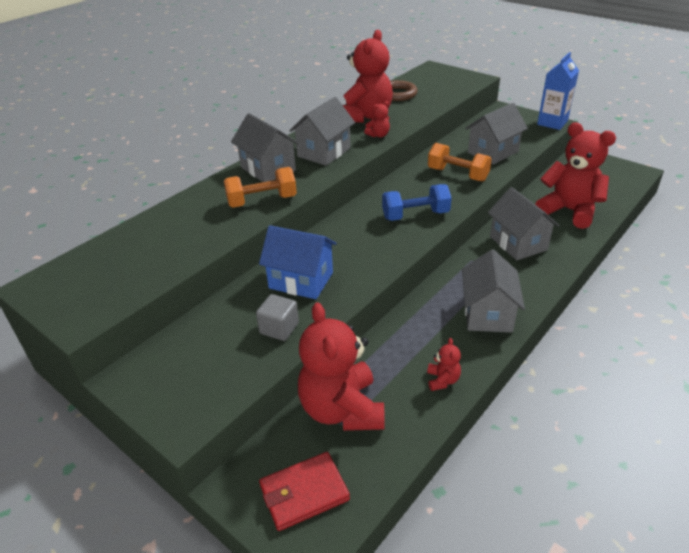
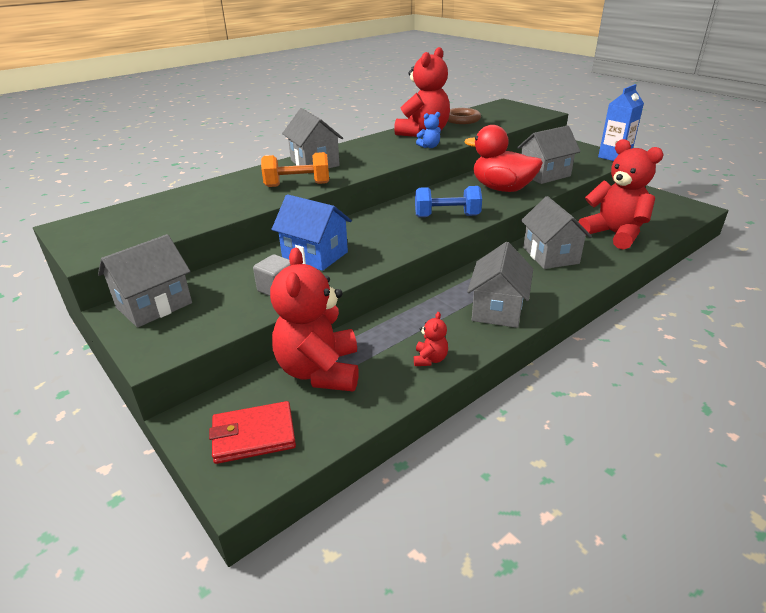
camera: 10 degrees right, 5 degrees down
grey house [289,97,355,166] -> grey house moved to [98,234,192,328]
red teddy bear [364,101,390,138] -> blue teddy bear [416,112,441,148]
orange dumbbell [428,143,492,182] -> red duck [464,125,543,192]

